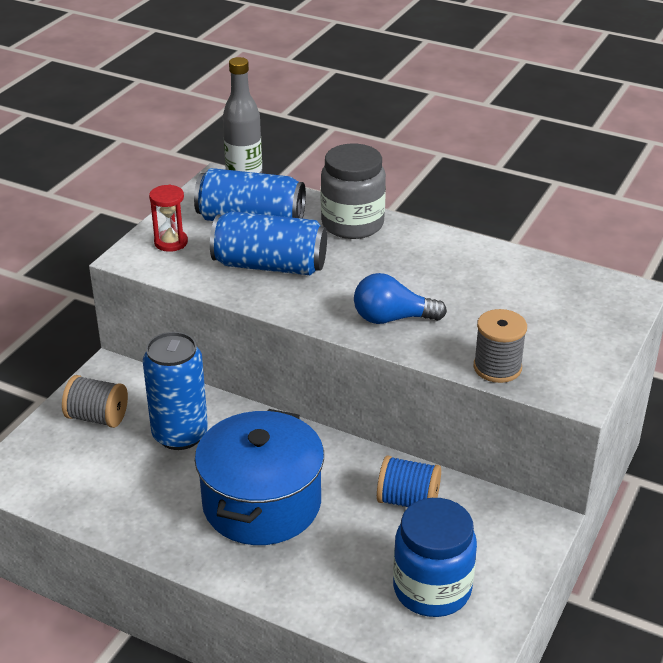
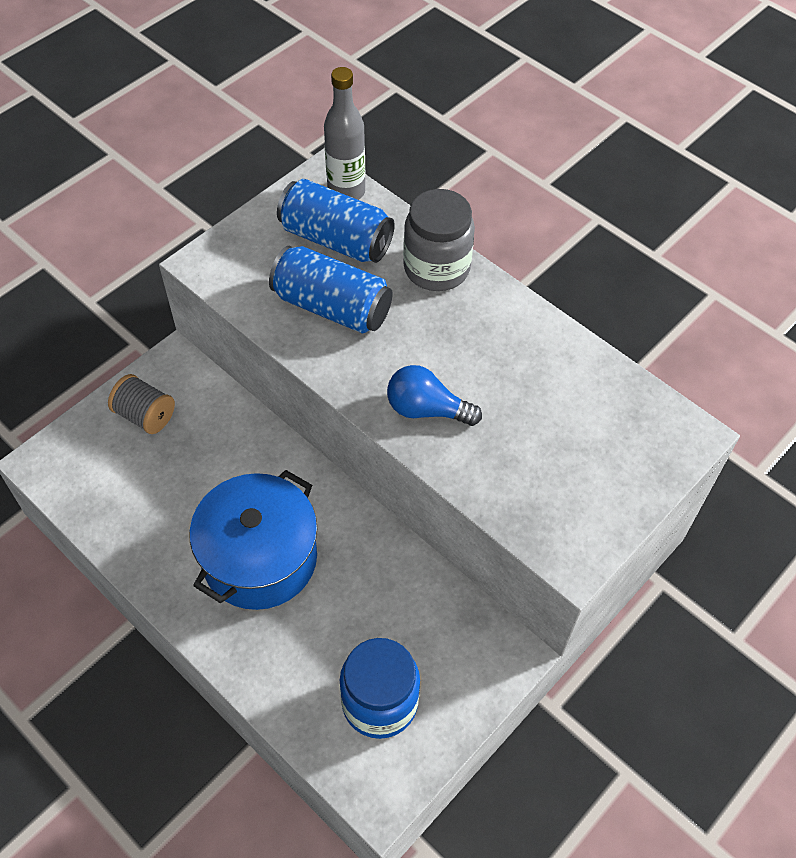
camera: 15 degrees right, 20 degrees up
blue can [143,332,208,450] -> none
red hourglass [149,184,188,252] -> none
blue spool [377,455,441,507] -> none
grey spool [473,309,527,383] -> none

